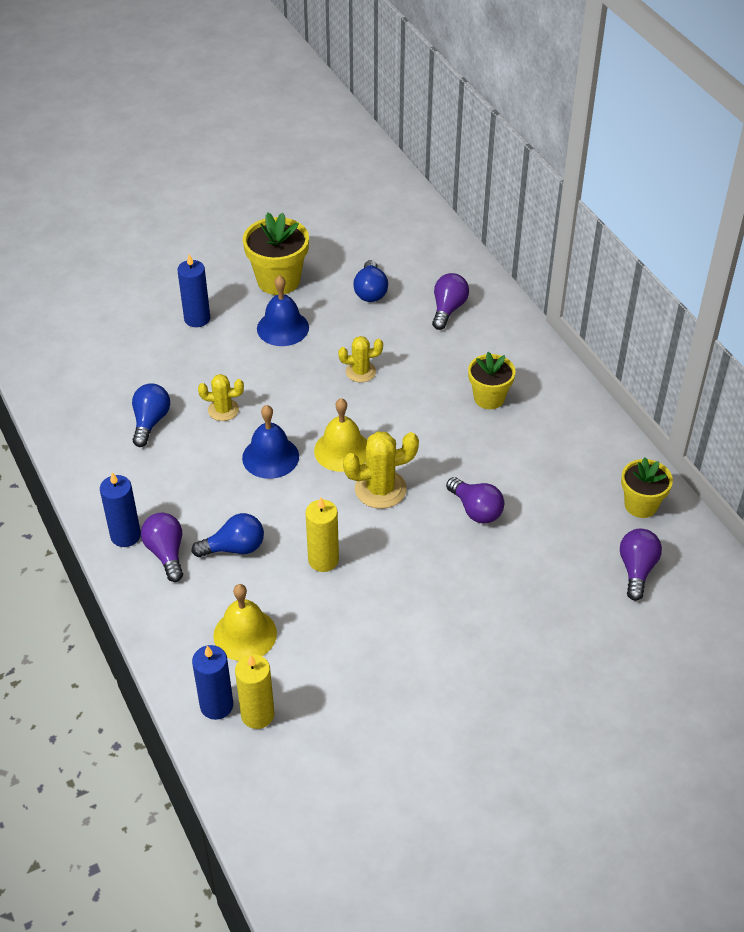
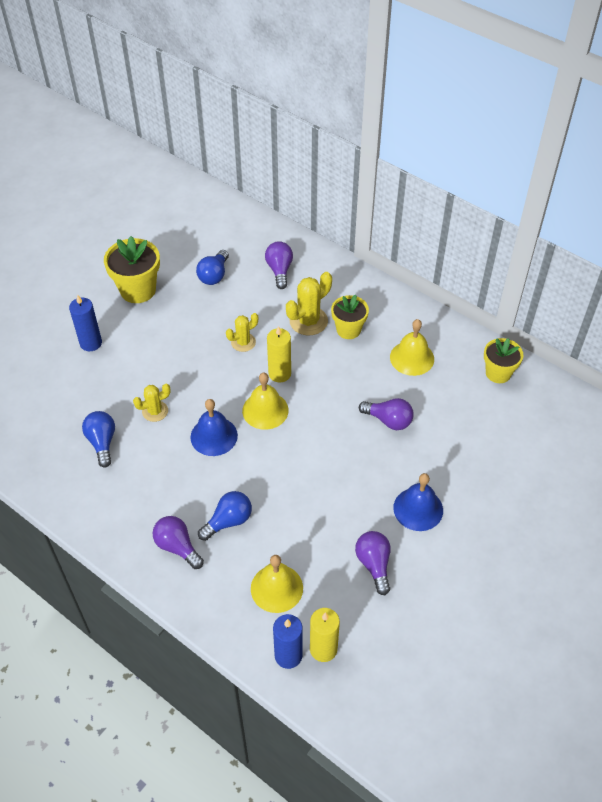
camera: 25 degrees left, 5 degrees up
blue candle [100,472,141,547] -> none
blue bell [257,275,309,346] -> blue bell moved to [393,473,443,531]
yellow candle [306,497,339,572] -> yellow candle moved to [267,326,291,383]
yellow cactus [343,431,419,509] -> yellow cactus moved to [286,272,332,335]
blue light bulb [353,260,388,302] -> blue light bulb turned 45 degrees clockwise [196,250,229,285]
purple light bulb [620,529,662,601] -> purple light bulb moved to [355,531,391,595]
none -> yellow bell [390,319,434,376]

